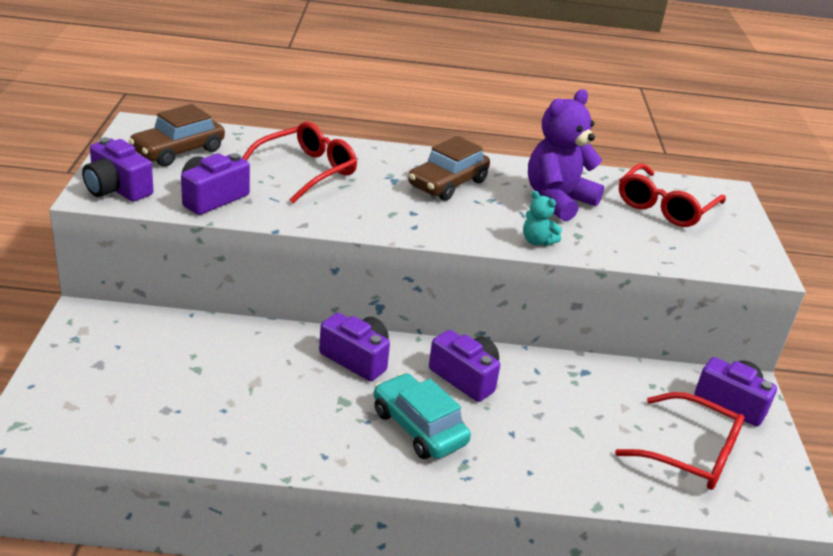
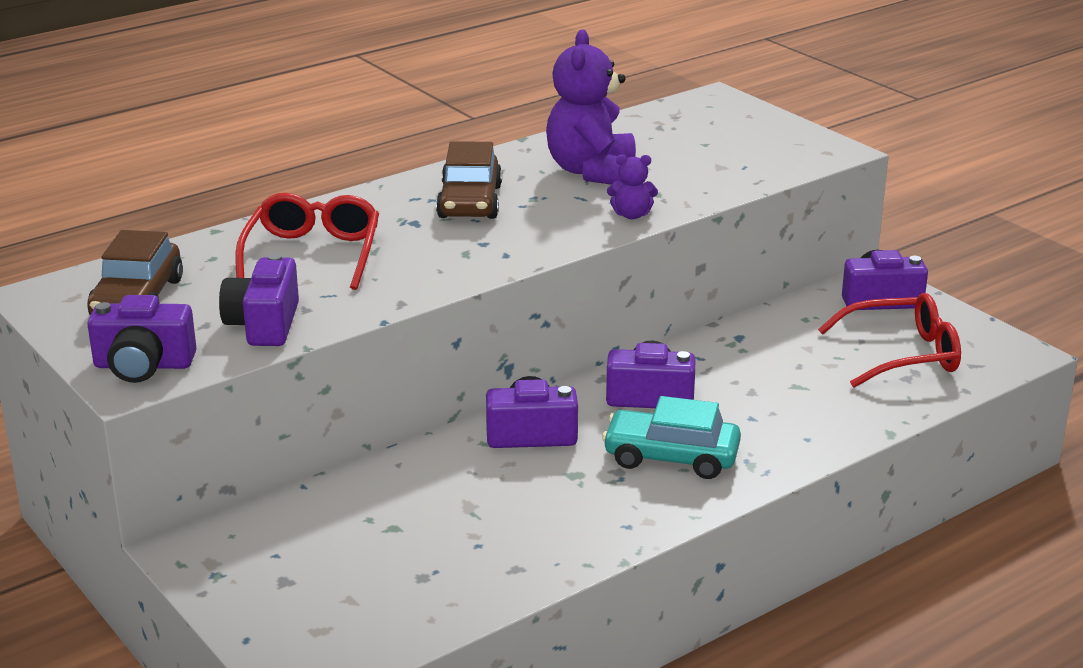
camera: 35 degrees left, 5 degrees down
turquoise teddy bear [523,191,562,246] -> purple teddy bear [607,155,658,219]
red glasses [619,163,726,227] -> none

